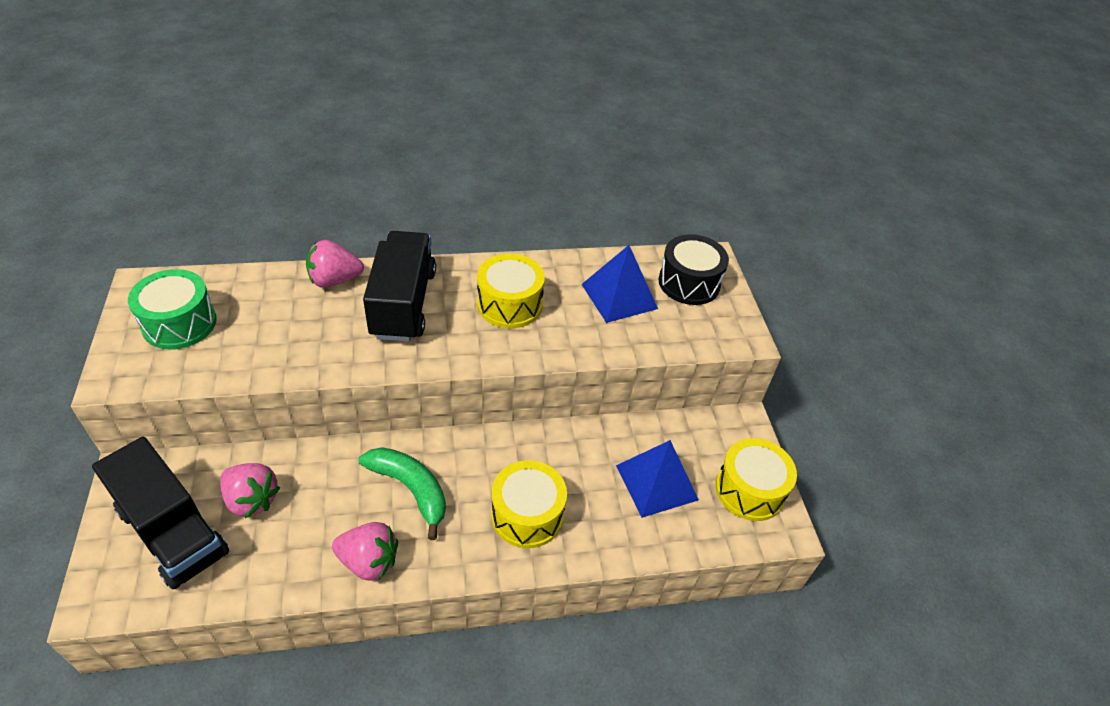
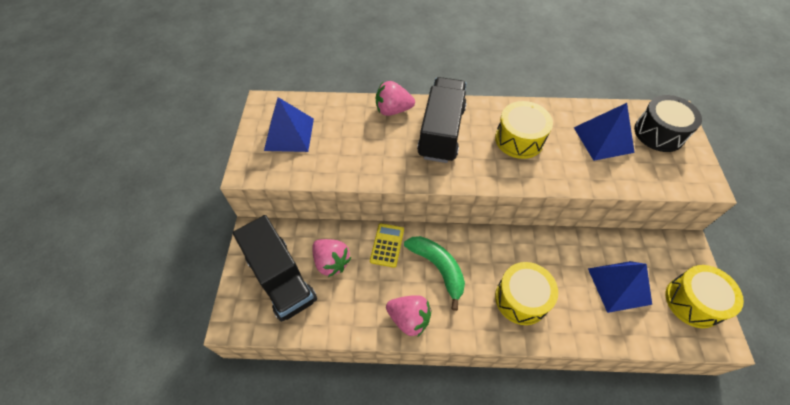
camera: 15 degrees right, 10 degrees up
green drum [128,269,217,349] -> blue pyramid [264,97,314,152]
none -> yellow calculator [370,223,404,268]

